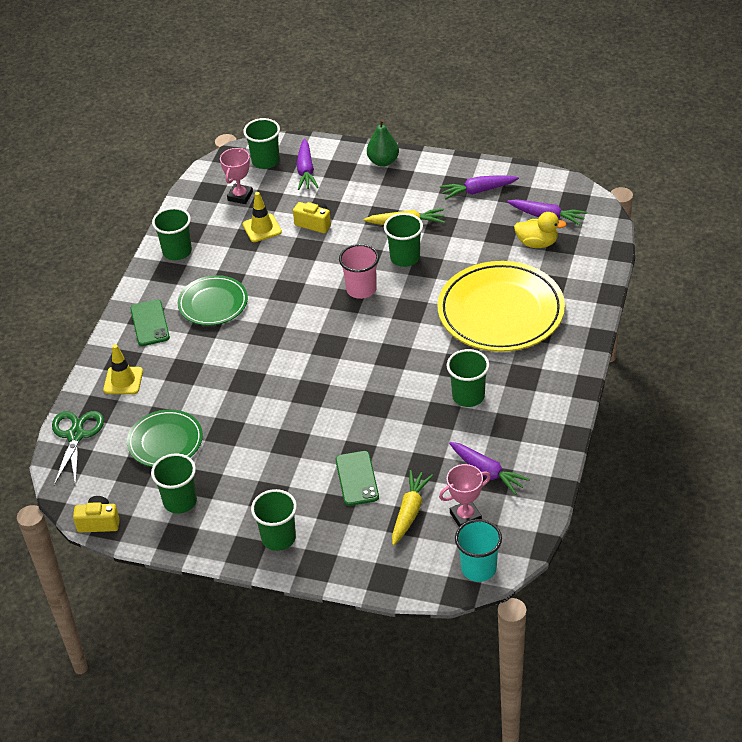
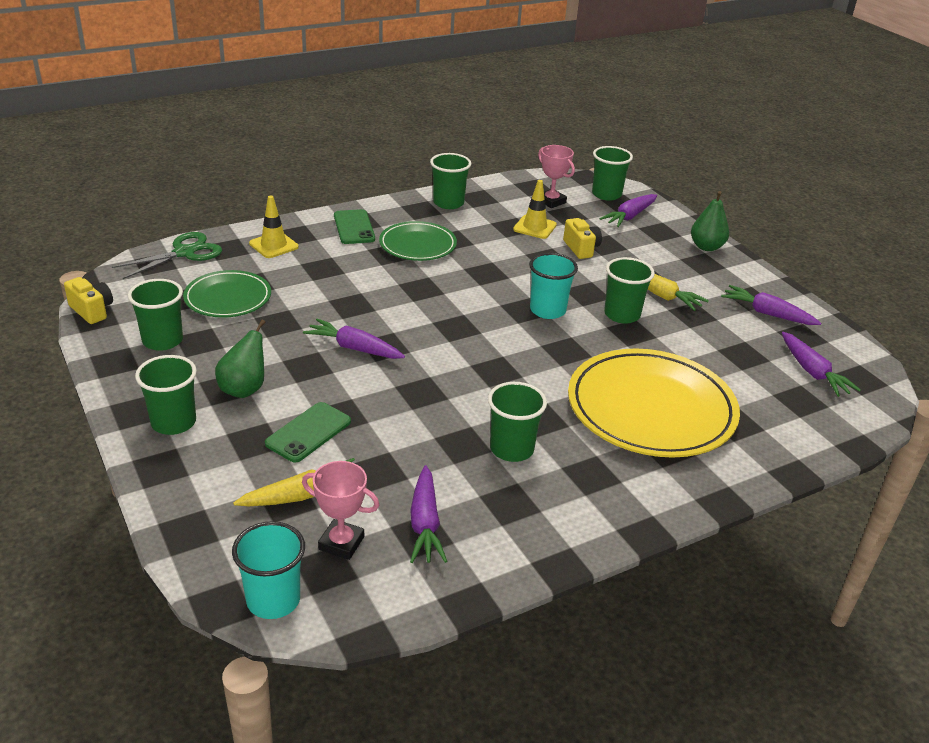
camera: 40 degrees right, 10 degrees down
green phone [130,299,170,346] -> green phone turned 45 degrees counterclockwise [334,209,375,244]
pink trophy [220,148,253,204] -> pink trophy turned 75 degrees clockwise [538,145,575,208]
pink cup [339,244,379,299] -> turquoise cup [529,253,578,319]
yellow duck [514,212,567,248] -> none
none -> green pear [215,319,265,398]
none -> purple carrot [303,319,405,359]

